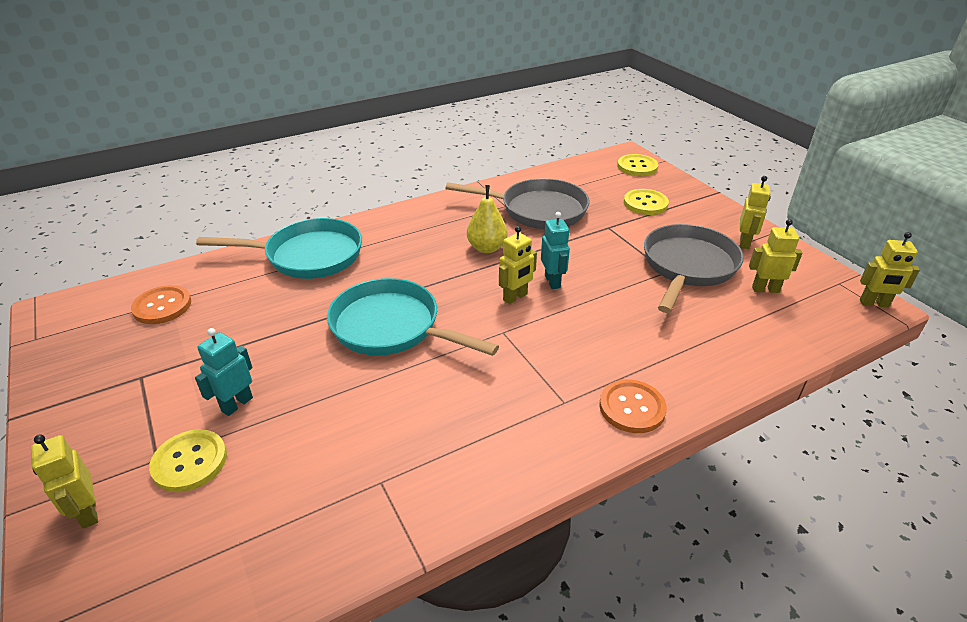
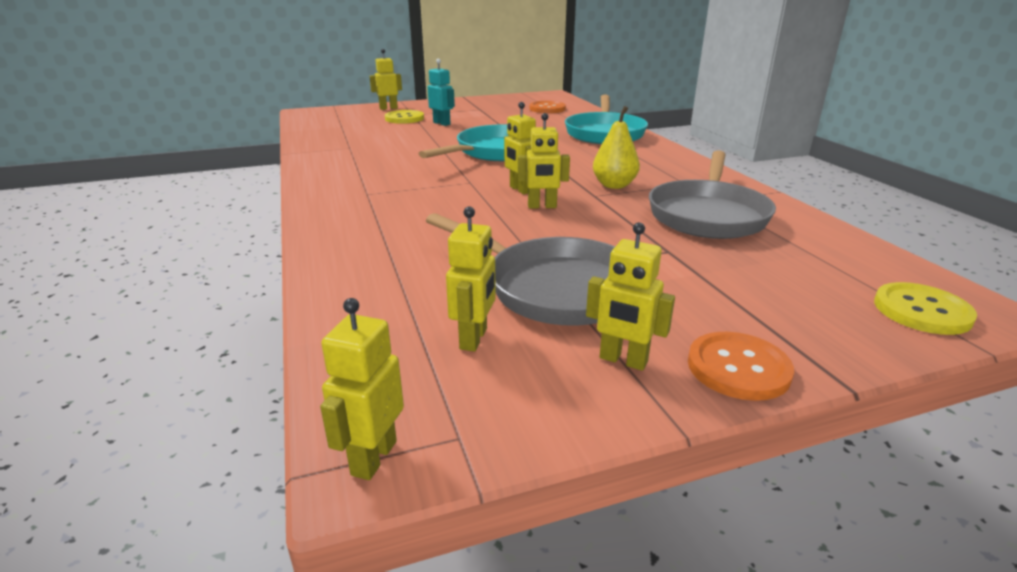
camera: 100 degrees right, 10 degrees down
turquoise robot [541,212,570,289] -> yellow robot [518,113,570,209]
orange button [599,379,667,433] -> orange button moved to [688,332,794,401]
yellow button [624,189,669,215] -> none

